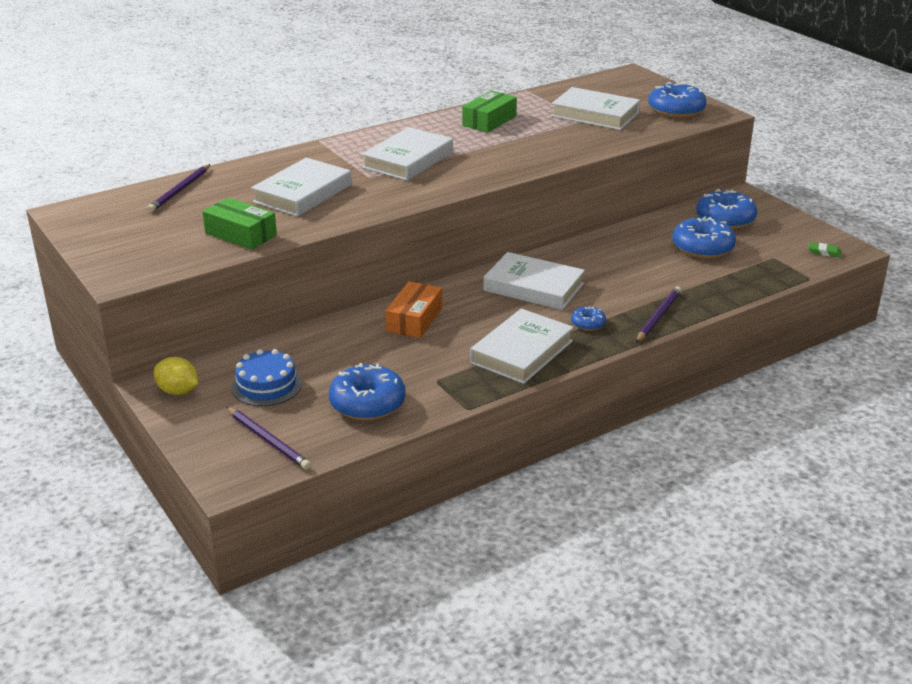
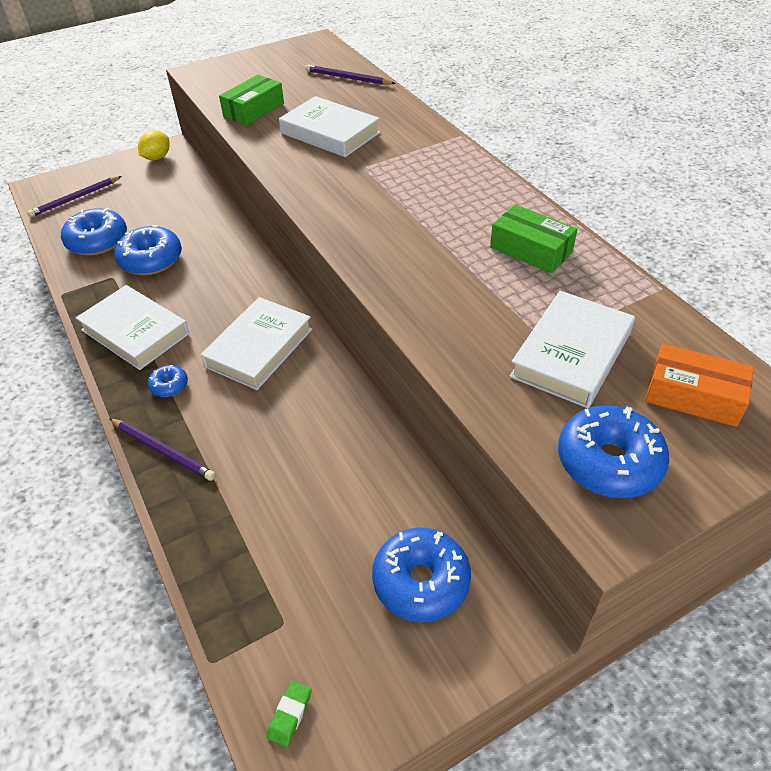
camera: 95 degrees right, 15 degrees up
blue cake [231,349,302,406] -> none
white book [362,127,453,181] -> none
orange box [385,281,442,338] -> orange box moved to [645,344,754,427]
blue donut [672,217,736,259] -> blue donut moved to [114,225,182,275]

